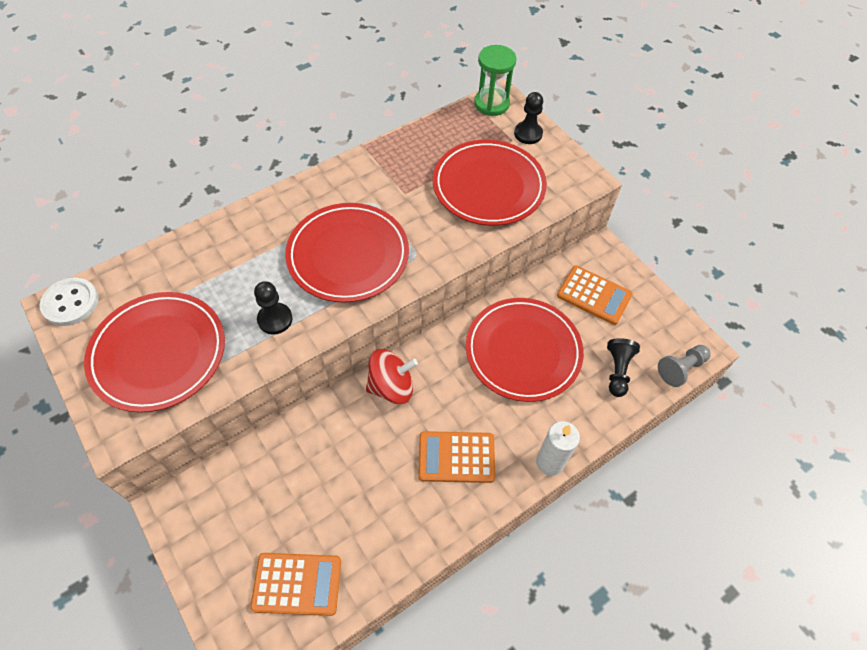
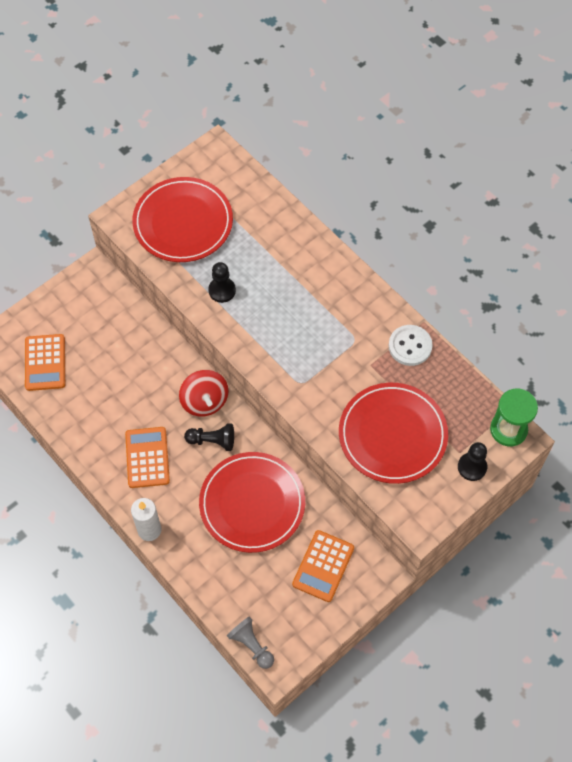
camera: 85 degrees right, 5 degrees up
white button [40,277,99,326] -> white button moved to [389,325,433,366]
red plate [285,203,409,303] -> none
black pawn [607,338,640,397] -> black pawn moved to [184,423,234,451]

